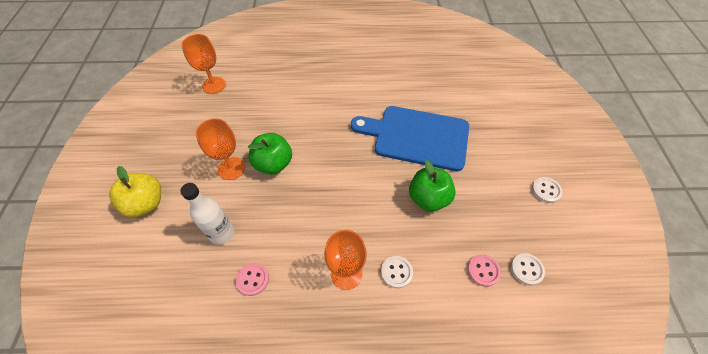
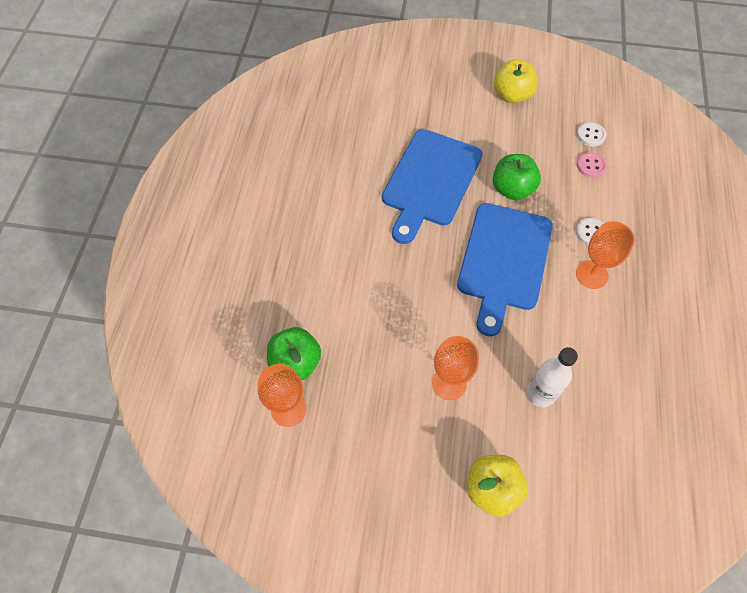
camera: 80 degrees left, 5 degrees up
pink button [236,263,269,296] -> none
green apple [248,133,292,174] -> green apple moved to [267,327,321,380]
white button [532,177,562,203] -> yellow apple [494,59,537,103]
none -> blue cutting board [457,203,553,336]

